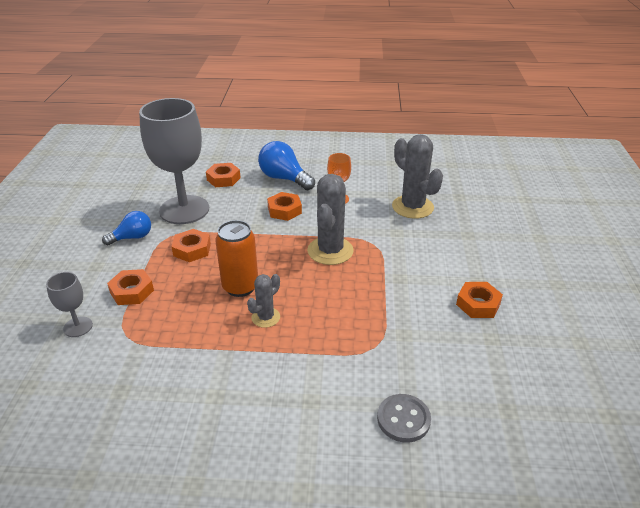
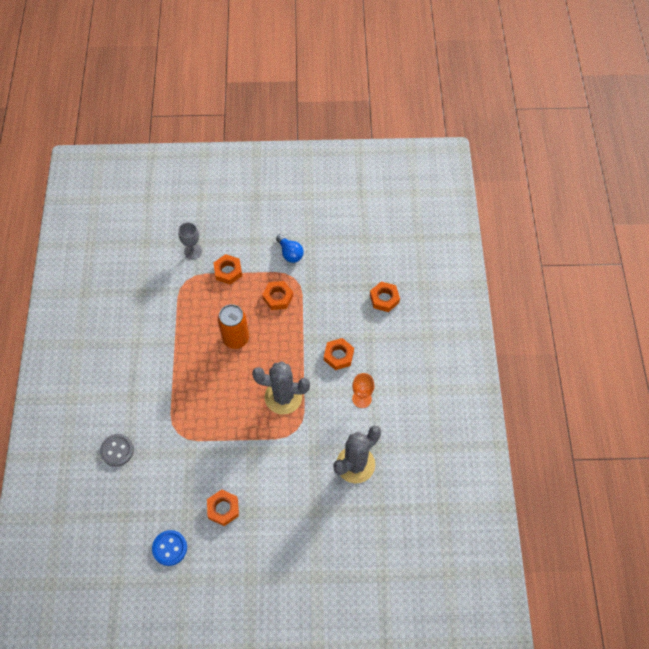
camera: 85 degrees right, 25 degrees up
grey goblet [139,98,209,224] -> none
grey cactus [247,274,280,328] -> none
blue light bulb [258,141,315,190] -> none
none -> blue button [152,530,187,566]

